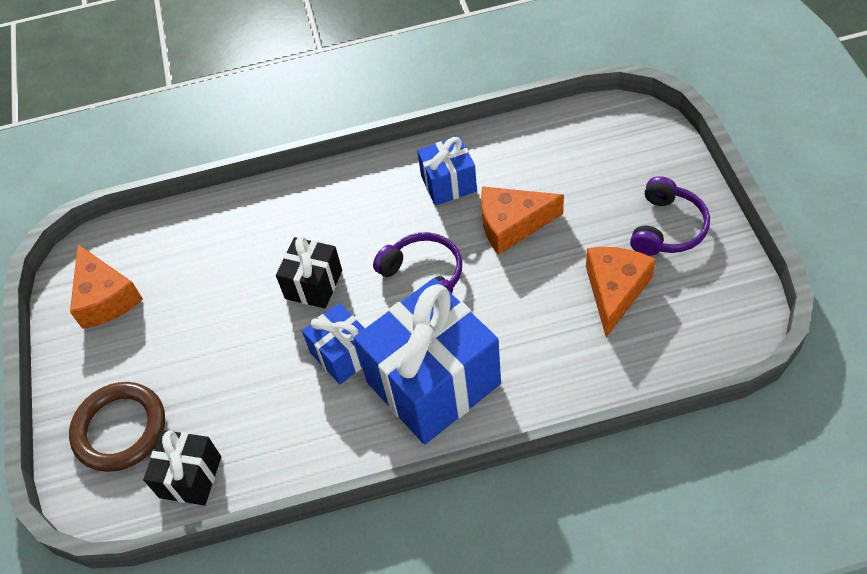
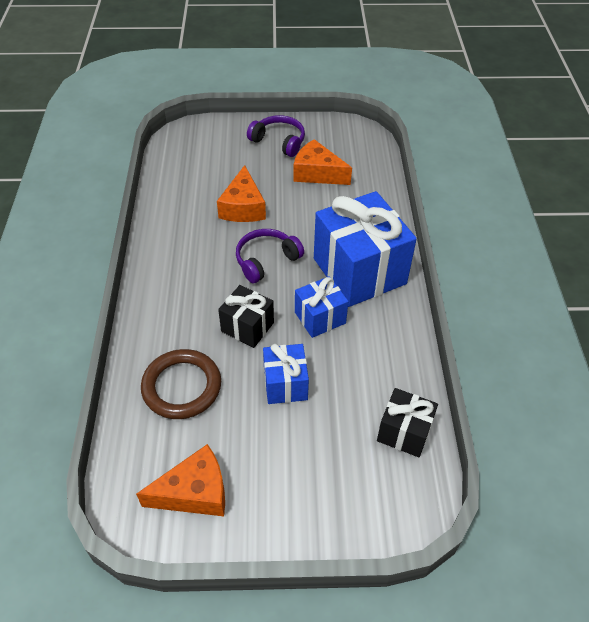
camera: 85 degrees left, 5 degrees down
brown ring [69,382,165,472] -> brown ring moved to [141,349,221,419]
blue gift [417,136,477,206] -> blue gift moved to [263,344,309,404]

